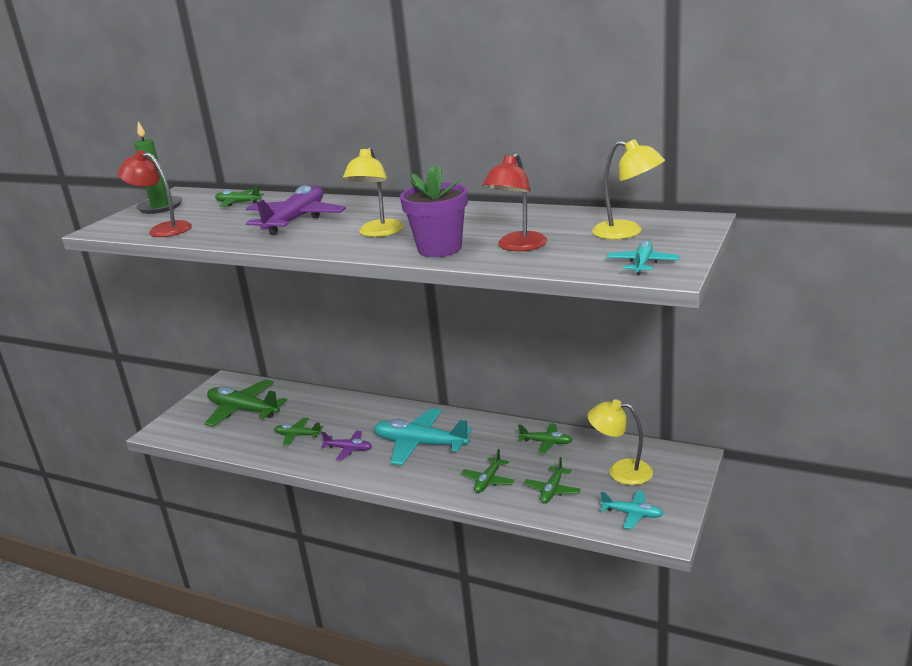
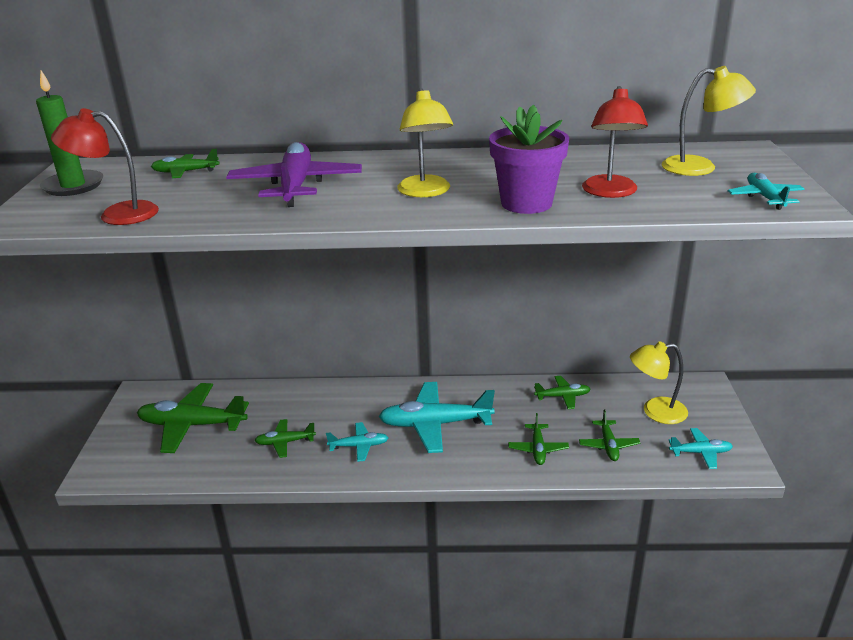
camera: 25 degrees left, 5 degrees up
purple plane [321,430,372,460] -> turquoise plane [326,422,388,462]

